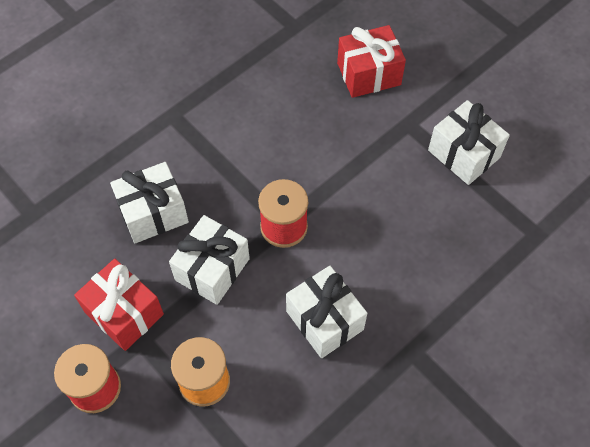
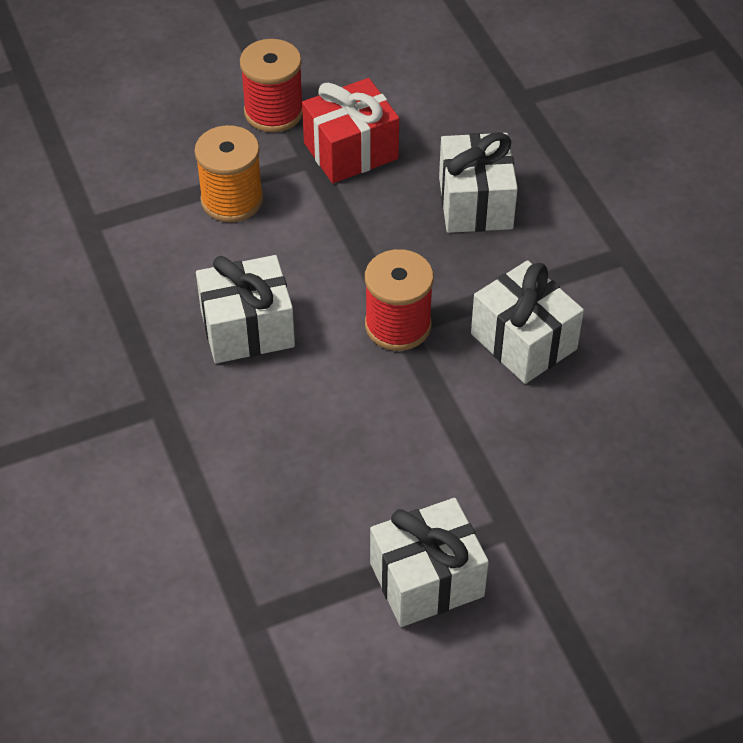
camera: 110 degrees right, 10 degrees down
white gift [169,215,250,305] -> white gift moved to [471,260,584,384]
red gift [337,25,406,98] -> none

